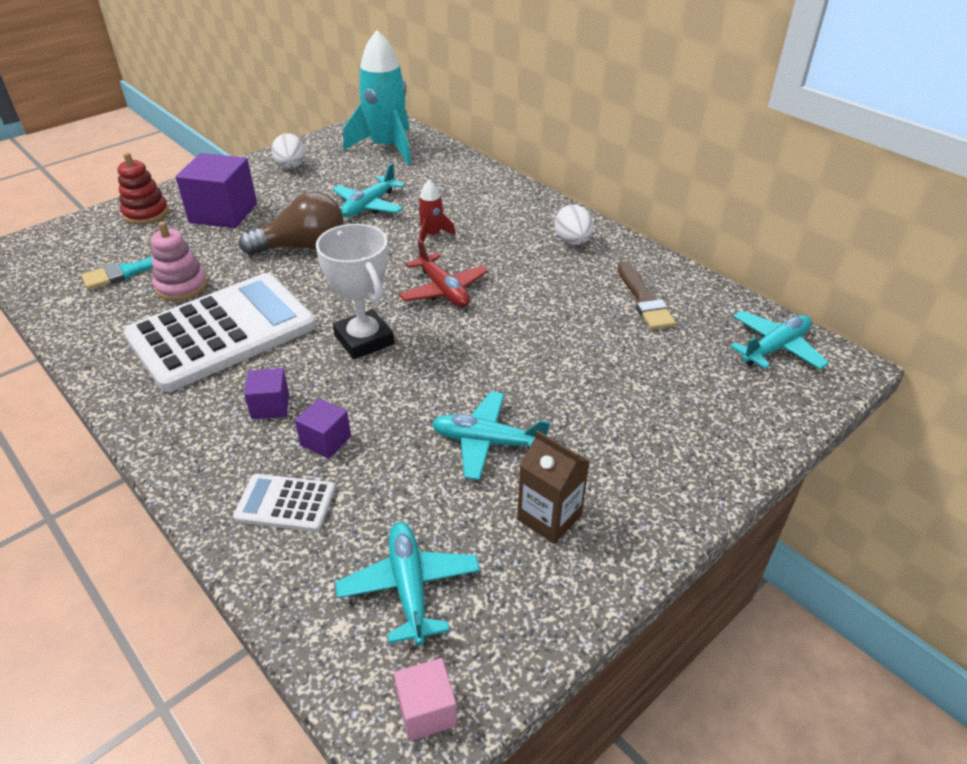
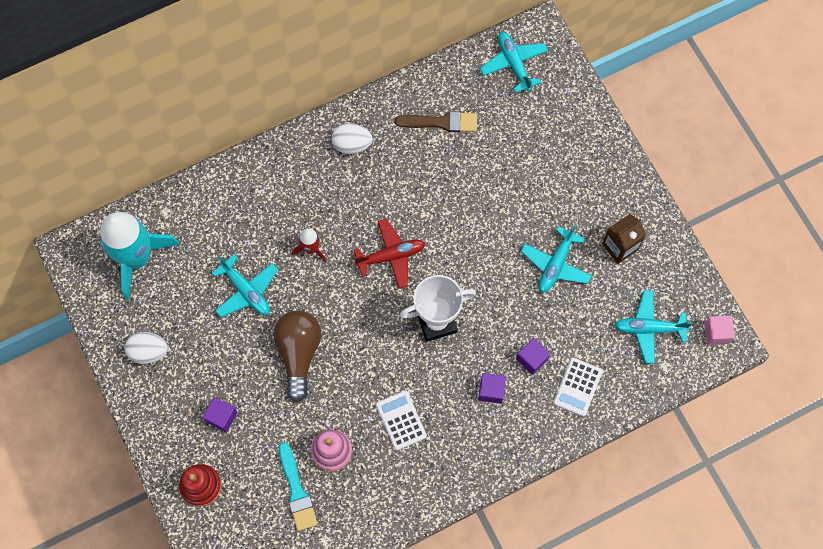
camera: 75 degrees left, 30 degrees up
white calculator [123,273,316,392] -> white calculator [376,390,427,450], size x0.44
purple cube [176,153,257,228] -> purple cube [203,397,237,432], size x0.51

